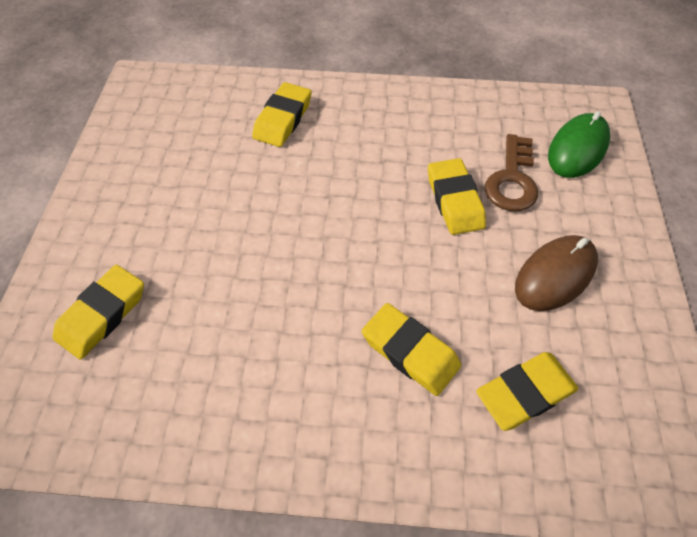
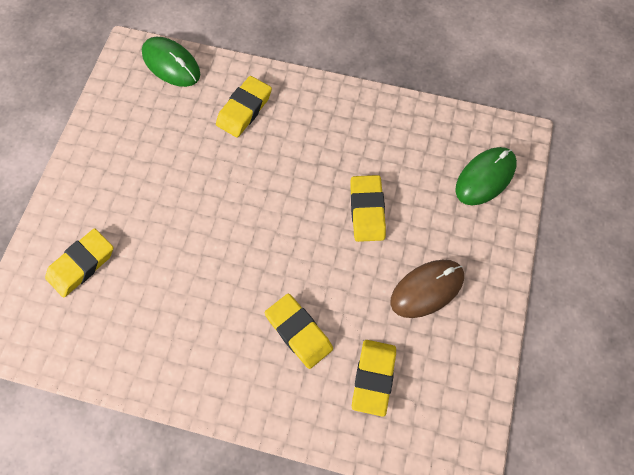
camera: 10 degrees right, 10 degrees up
yellow eraser [476,352,578,431] -> yellow eraser turned 60 degrees counterclockwise [352,340,396,417]
brown key [485,134,538,211] -> none
none -> green mouse [142,37,200,87]

